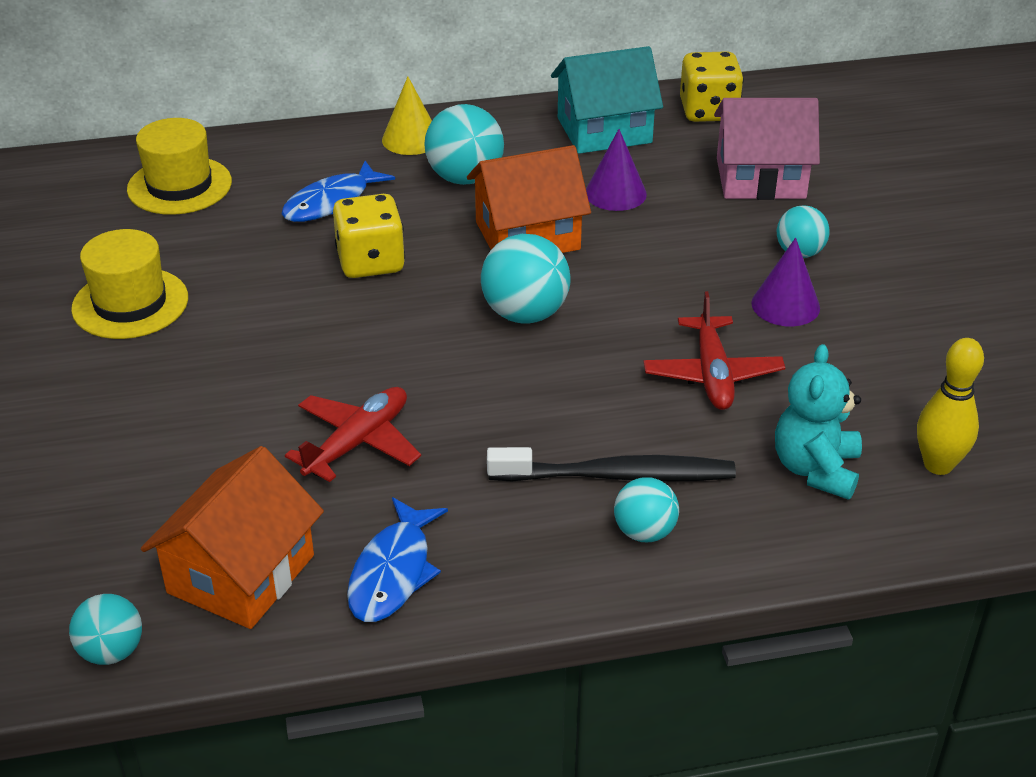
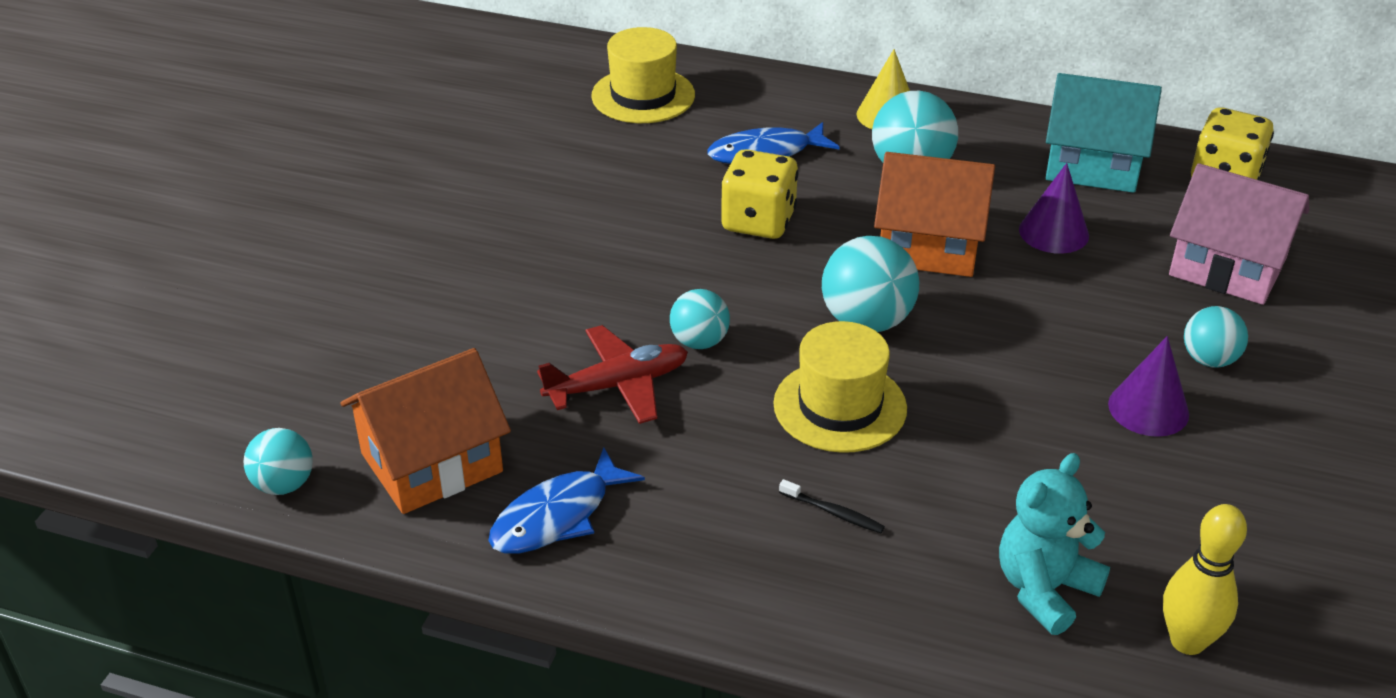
camera: 30 degrees right, 0 degrees up
yellow hat [71,229,188,339] -> yellow hat moved to [773,321,907,453]
black toothbrush [487,447,736,482] -> black toothbrush [779,479,885,533], size x0.42
turquoise ball [614,477,679,542] -> turquoise ball moved to [670,289,730,349]
red plane [644,291,785,410] -> none

